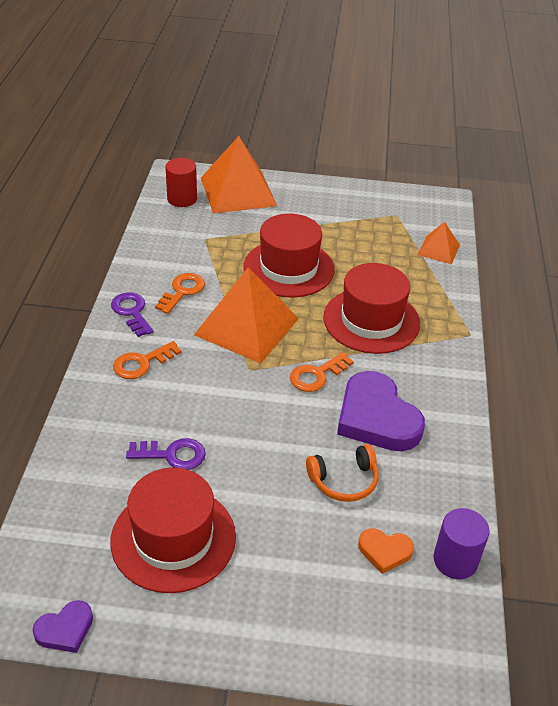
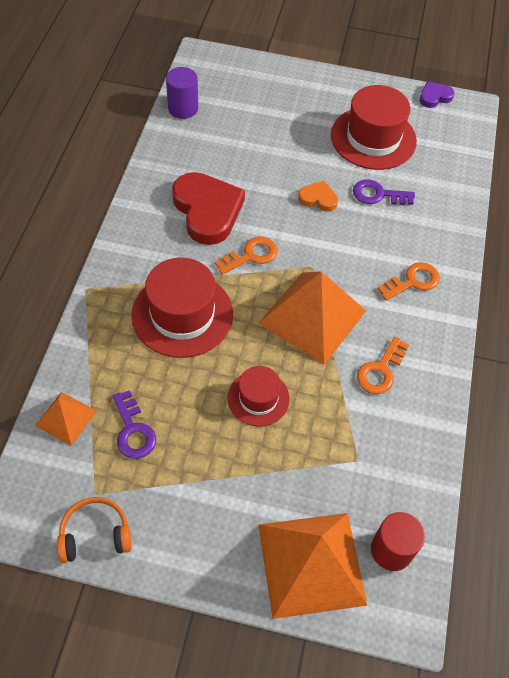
camera: 175 degrees left, 15 degrees up
purple key [111,292,154,337] -> purple key moved to [113,390,156,459]
red hat [243,213,335,297] -> red hat [228,366,290,427], size x0.58
orange headphones [306,444,379,502] -> orange headphones moved to [57,497,132,563]
purple heart [337,371,425,451] -> red heart [172,172,245,245]
orange heart [358,529,414,574] -> orange heart moved to [298,181,338,212]

